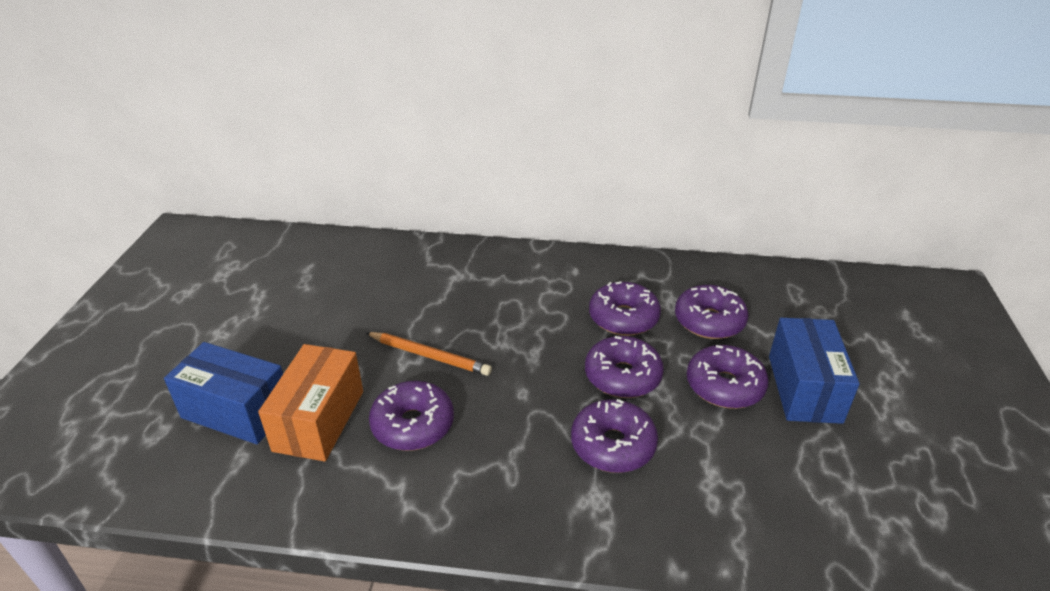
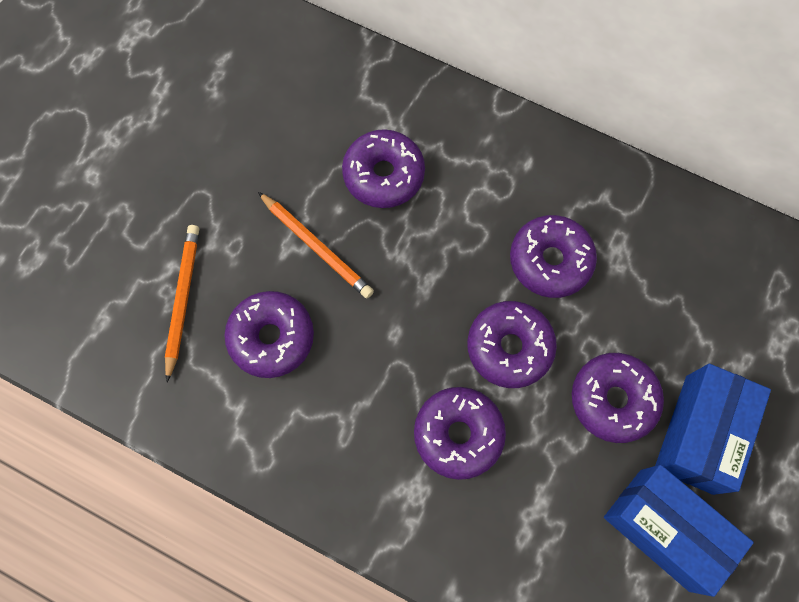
camera: 20 degrees right, 35 degrees up
blue box [164,342,283,444] -> blue box moved to [604,465,754,597]
orange box [258,344,363,461] -> orange pencil [165,225,199,382]
purple donut [675,285,748,339] -> purple donut moved to [342,129,425,208]

